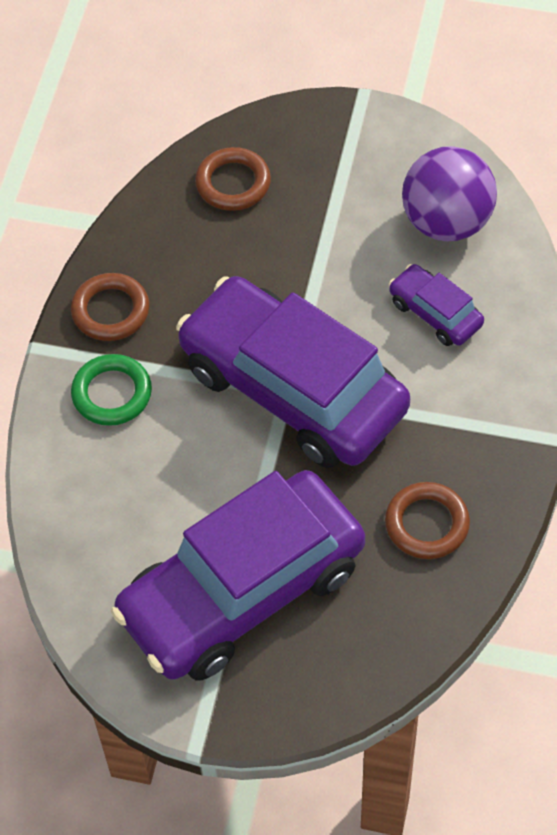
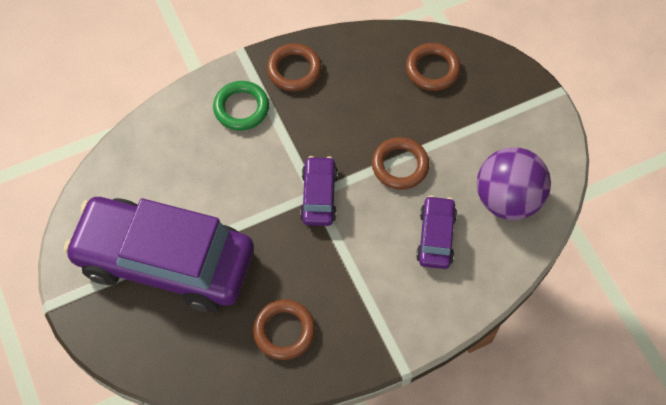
camera: 50 degrees right, 5 degrees up
purple car [176,276,410,468] -> purple car [300,156,338,226], size x0.43
none -> brown ring [372,137,430,190]

